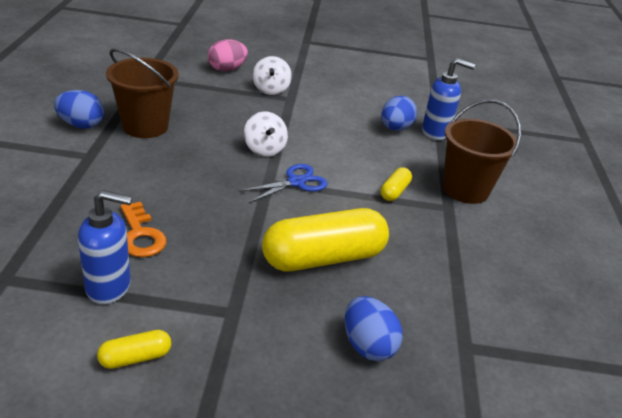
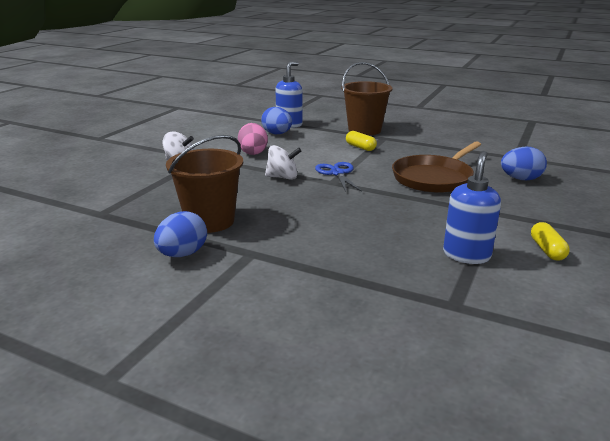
camera: 65 degrees left, 10 degrees down
orange key [120,202,166,257] -> none
pink egg [208,39,248,71] -> pink egg moved to [238,123,268,155]
yellow capsule [262,208,389,271] -> brown pan [392,141,481,193]

